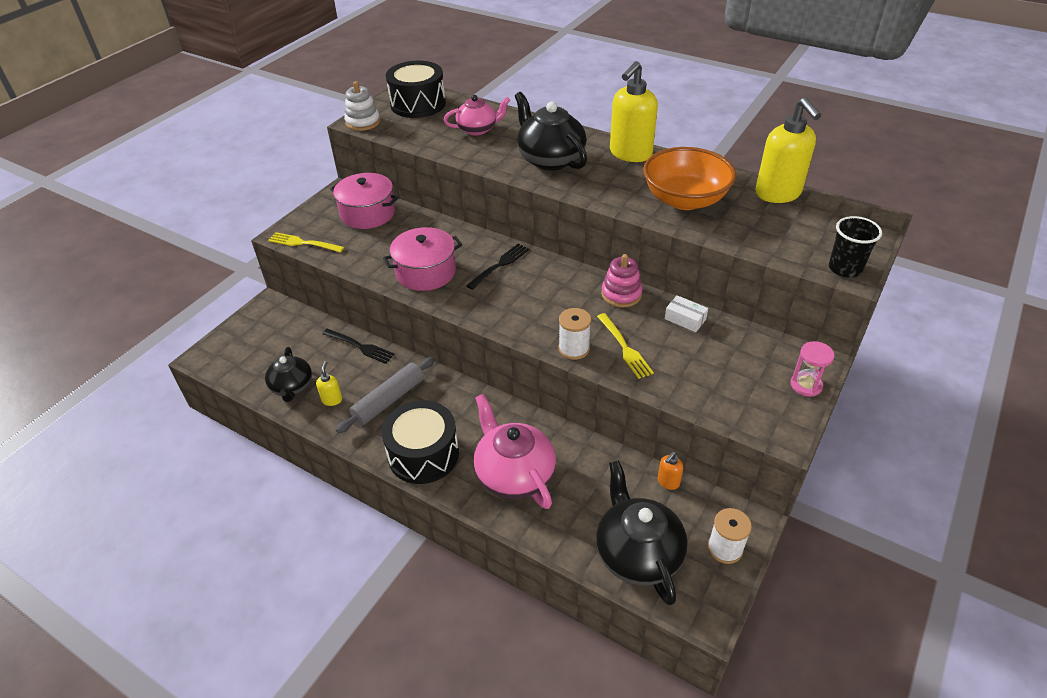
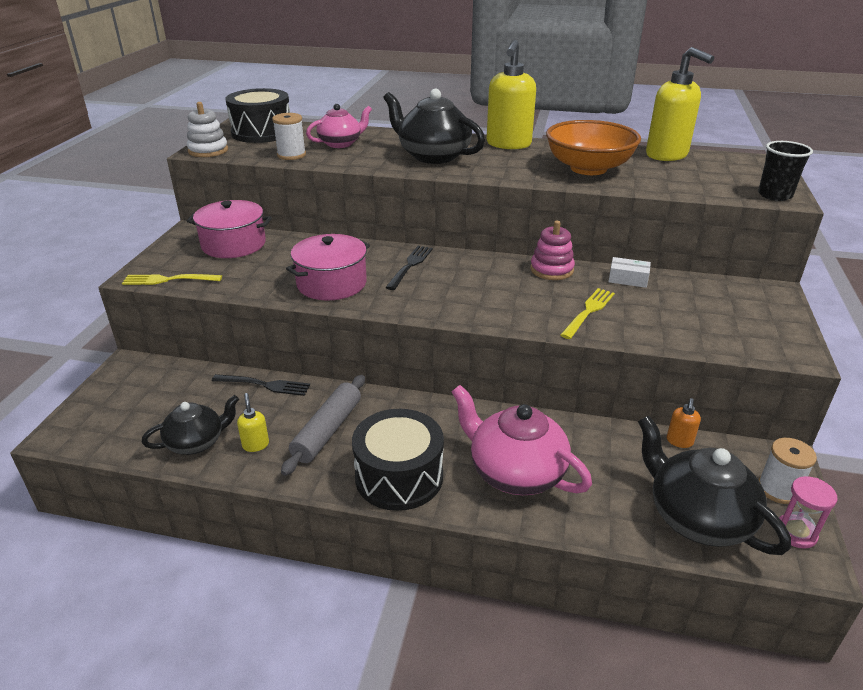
camera: 20 degrees left, 10 degrees down
black teapot [265,347,312,402] -> black teapot turned 90 degrees counterclockwise [142,395,239,455]
white spool [559,308,591,360] -> white spool moved to [272,113,306,160]
yellow fork [597,313,654,379] -> yellow fork turned 105 degrees counterclockwise [560,288,615,339]
pink hourglass [790,341,835,397] -> pink hourglass moved to [779,476,838,549]

